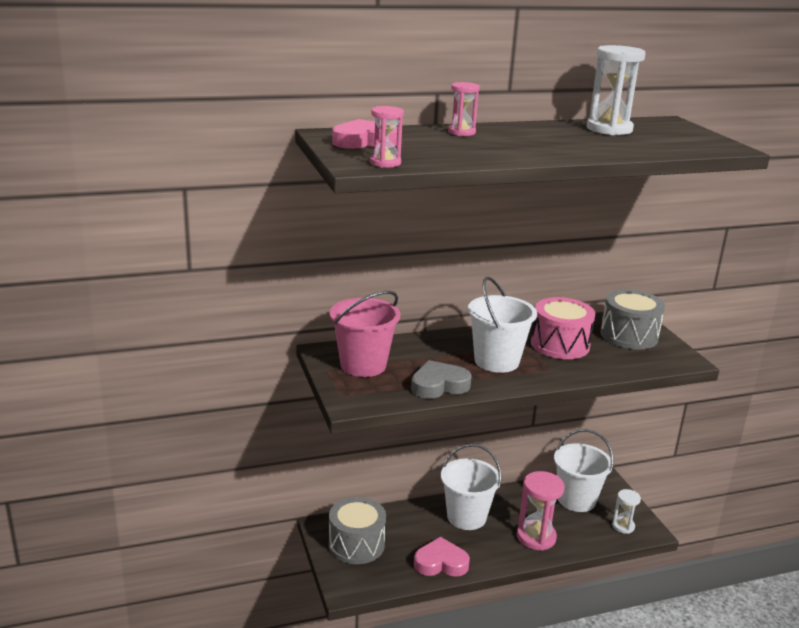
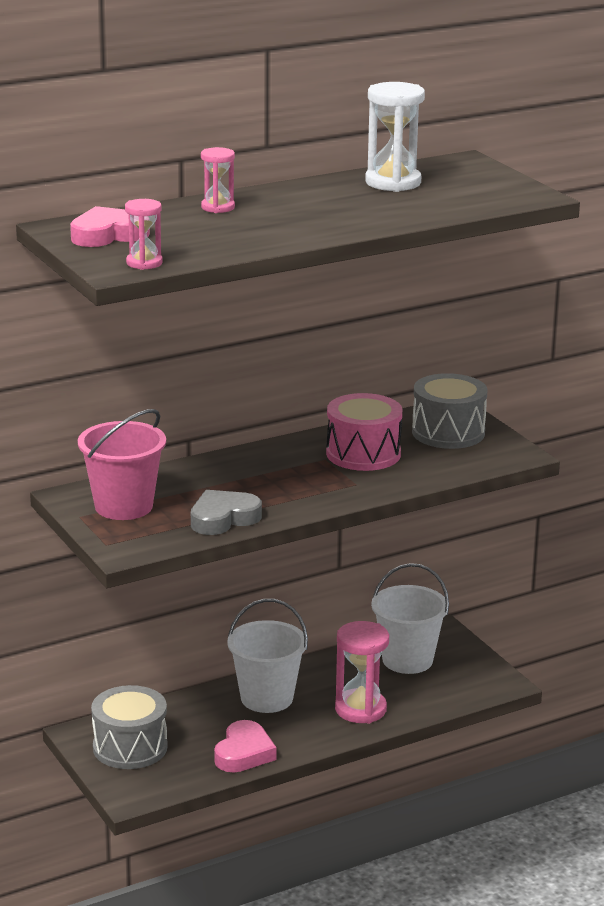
camera: 10 degrees left, 0 degrees up
pink heart [414,537,470,577] -> pink heart turned 120 degrees clockwise [214,720,277,772]
white bucket [468,277,537,373] -> none
white hourglass [612,489,641,534] -> none

